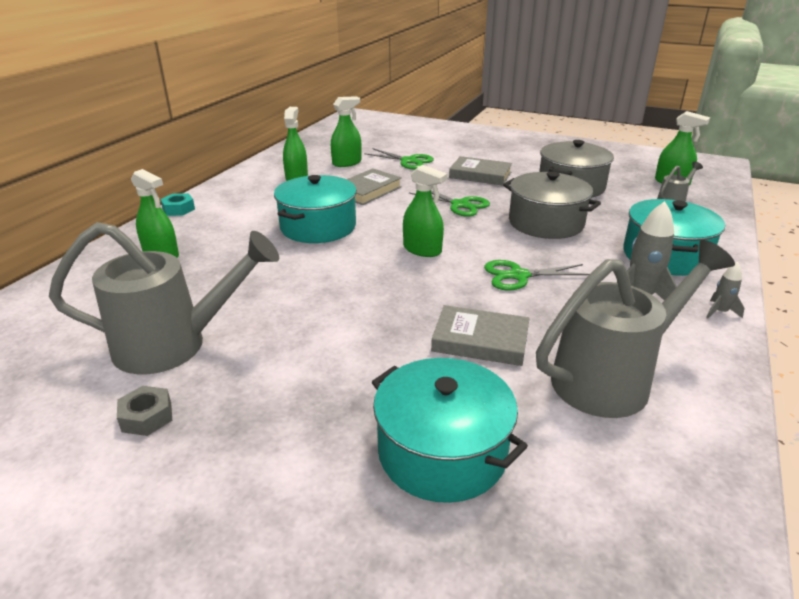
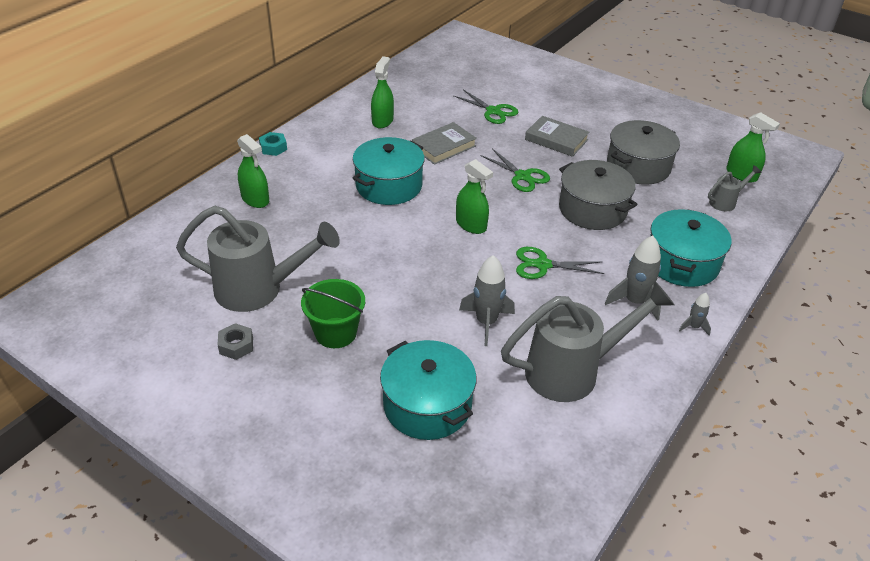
camera: 10 degrees right, 10 degrees up
green spray bottle [331,96,362,167] -> none
grey book [431,305,530,366] -> grey rocket [459,255,515,346]
none -> green bucket [301,279,365,348]

